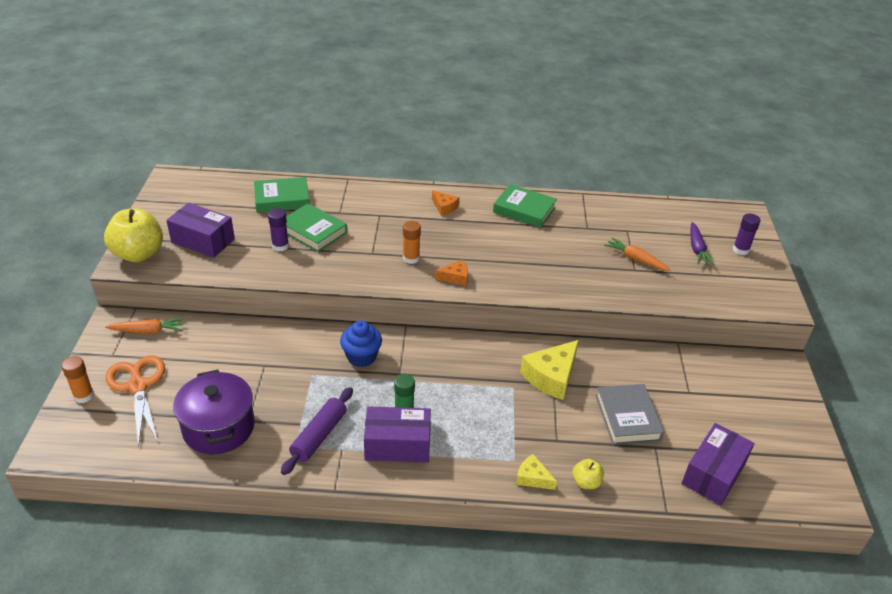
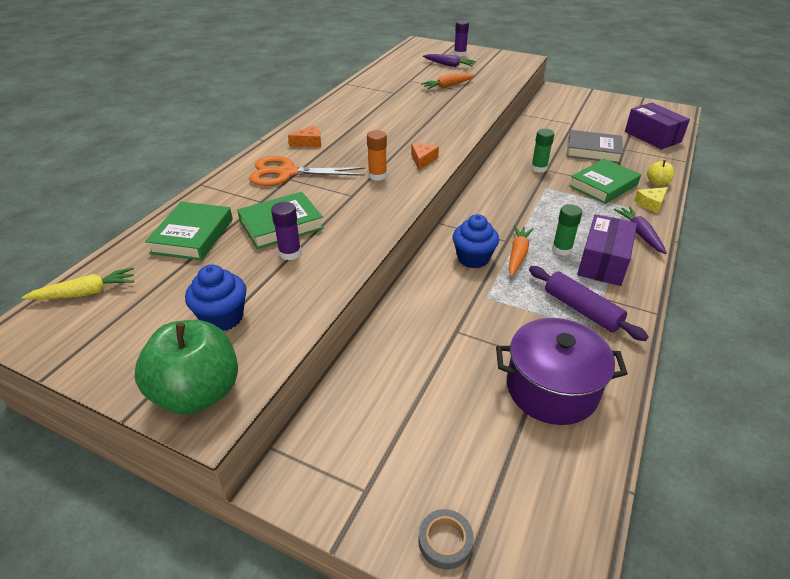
camera: 65 degrees left, 0 degrees up
orange glue stick [61,356,94,403] -> grey tape [418,509,474,569]
yellow apple [104,208,163,262] -> green apple [134,320,238,415]
orange carrot [105,318,184,334] -> orange carrot moved to [509,225,534,276]
orange scissors [106,355,165,447] -> orange scissors moved to [249,156,365,186]
purple box [166,203,235,258] -> blue cupcake [185,264,247,331]
green book [493,184,557,228] -> green book moved to [569,159,641,204]
yellow cheese [520,340,579,400] -> green glue stick [531,129,554,173]
none -> yellow carrot [22,267,134,300]
none -> purple carrot [614,207,667,254]

